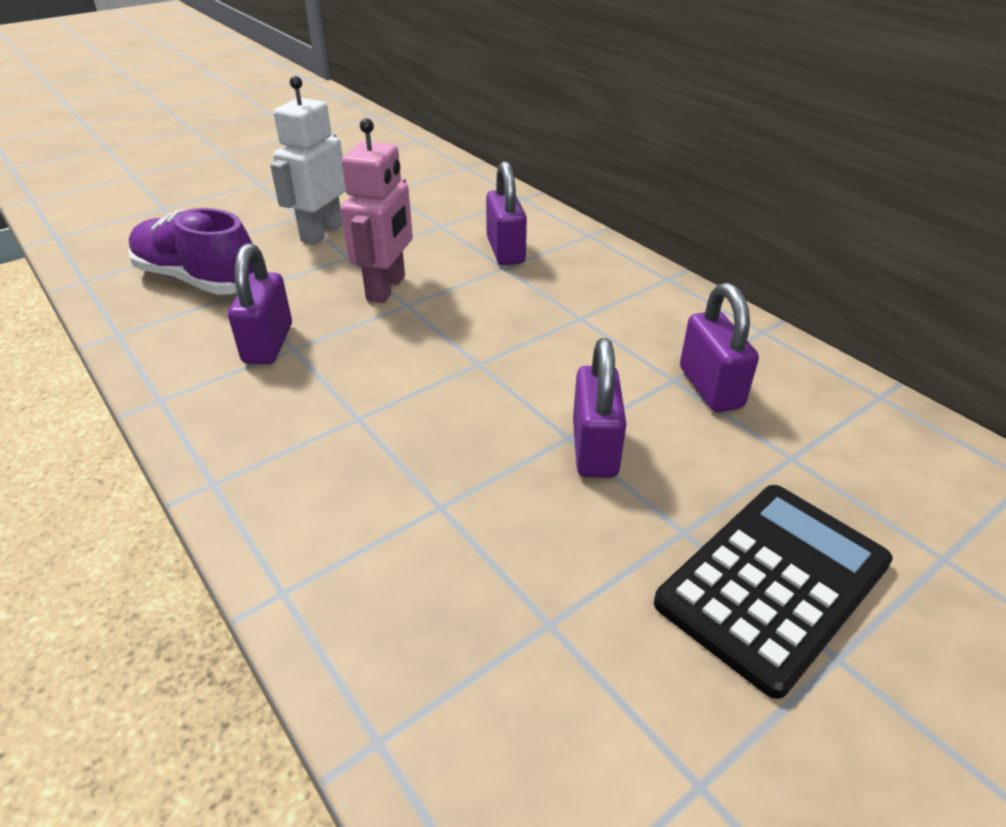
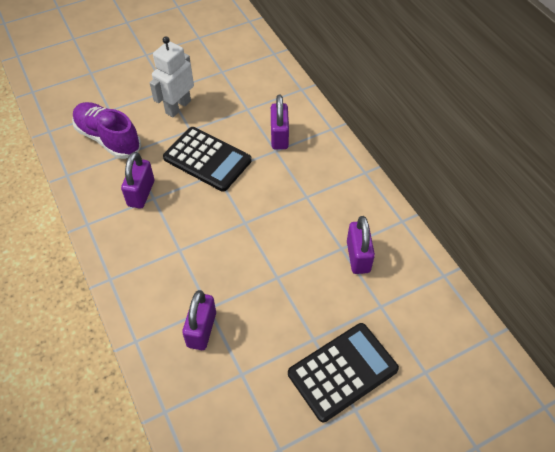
camera: 10 degrees right, 15 degrees up
pink robot [341,118,413,303] -> black calculator [163,127,252,192]
purple padlock [573,338,626,478] -> purple padlock moved to [182,290,216,350]

